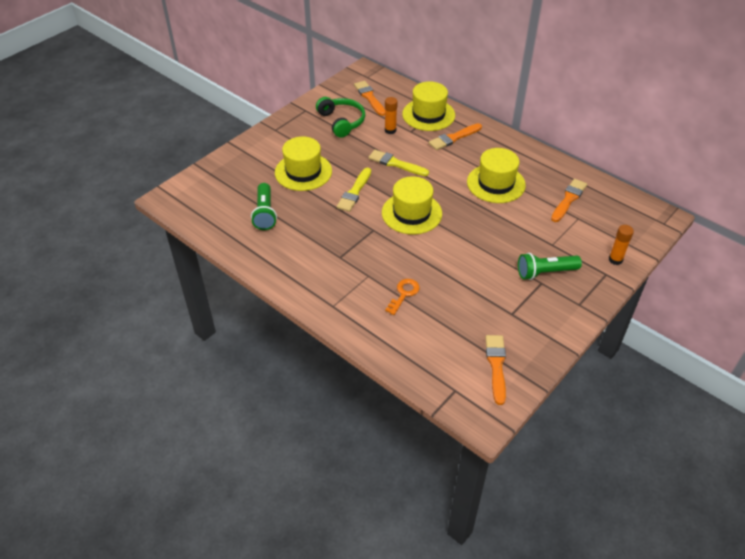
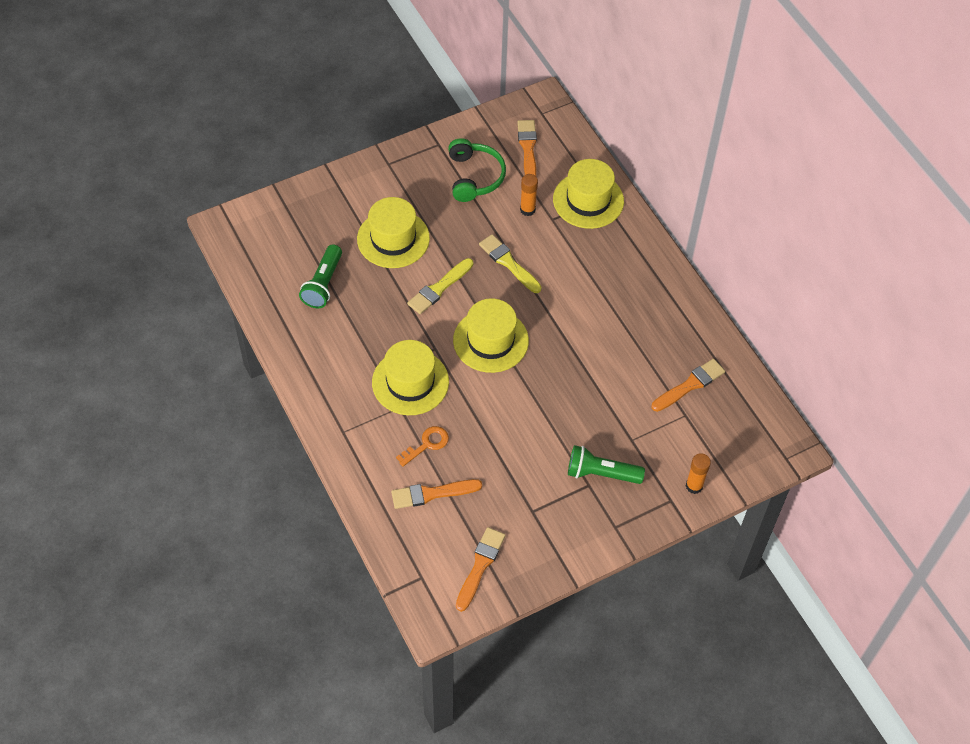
camera: 20 degrees right, 10 degrees up
orange brush [429,123,482,150] -> orange brush moved to [391,479,482,509]
yellow hat [467,148,526,203] -> yellow hat moved to [372,340,449,415]

